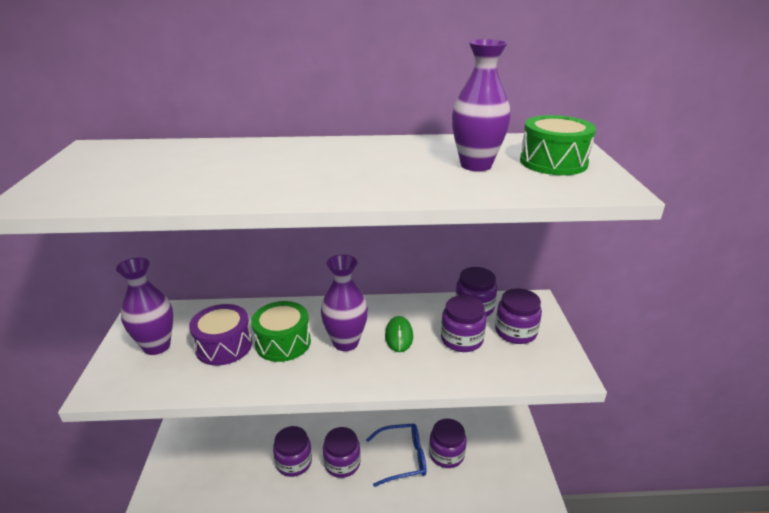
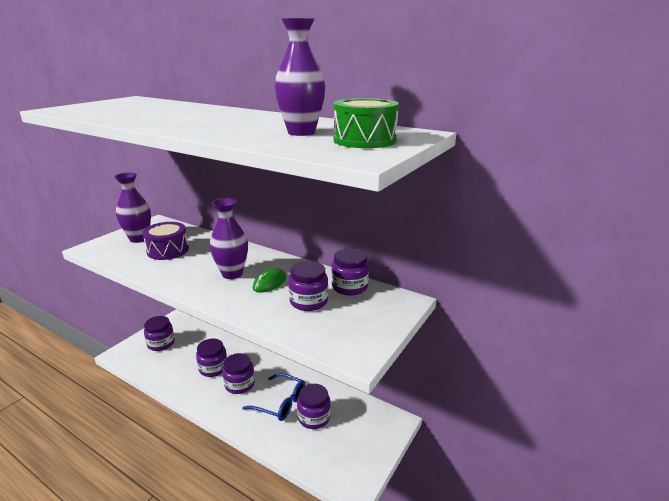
camera: 35 degrees right, 5 degrees down
green drum [251,301,311,362] -> none
purple jar [495,288,542,344] -> purple jar moved to [144,316,175,351]

